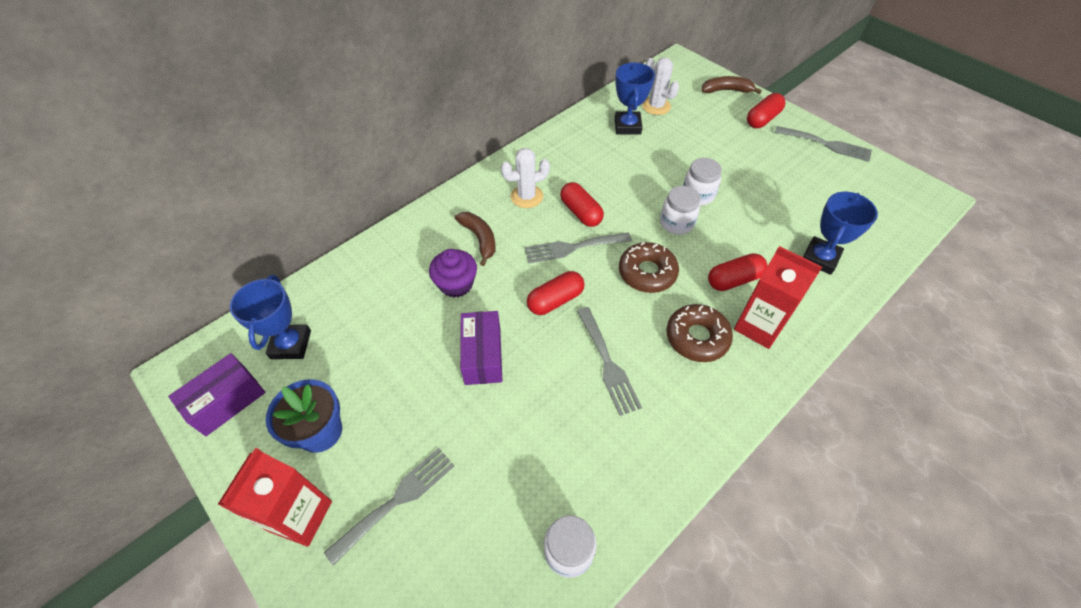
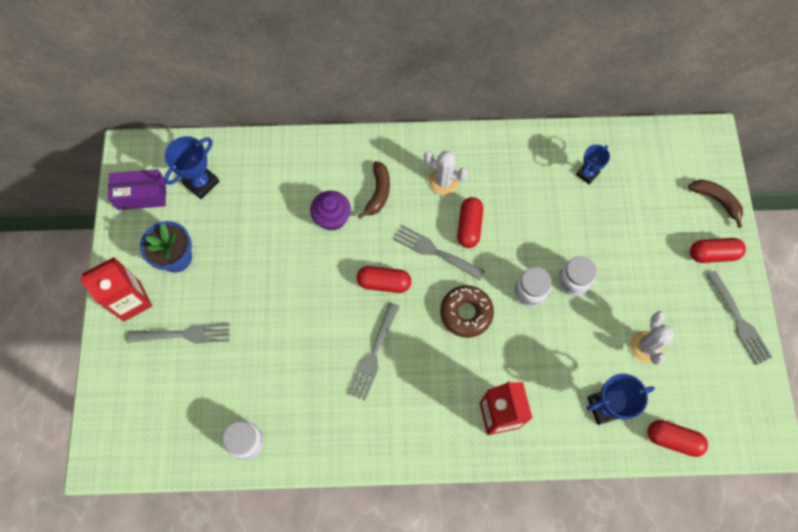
camera: 40 degrees right, 15 degrees up
purple box [460,311,502,385] -> none
blue trophy [615,62,655,135] -> blue trophy [576,144,610,184], size x0.65
white cactus [642,57,679,115] -> white cactus moved to [630,311,674,365]
brown donut [666,304,733,362] -> none
red capsule [708,253,768,291] -> red capsule moved to [647,420,708,457]

